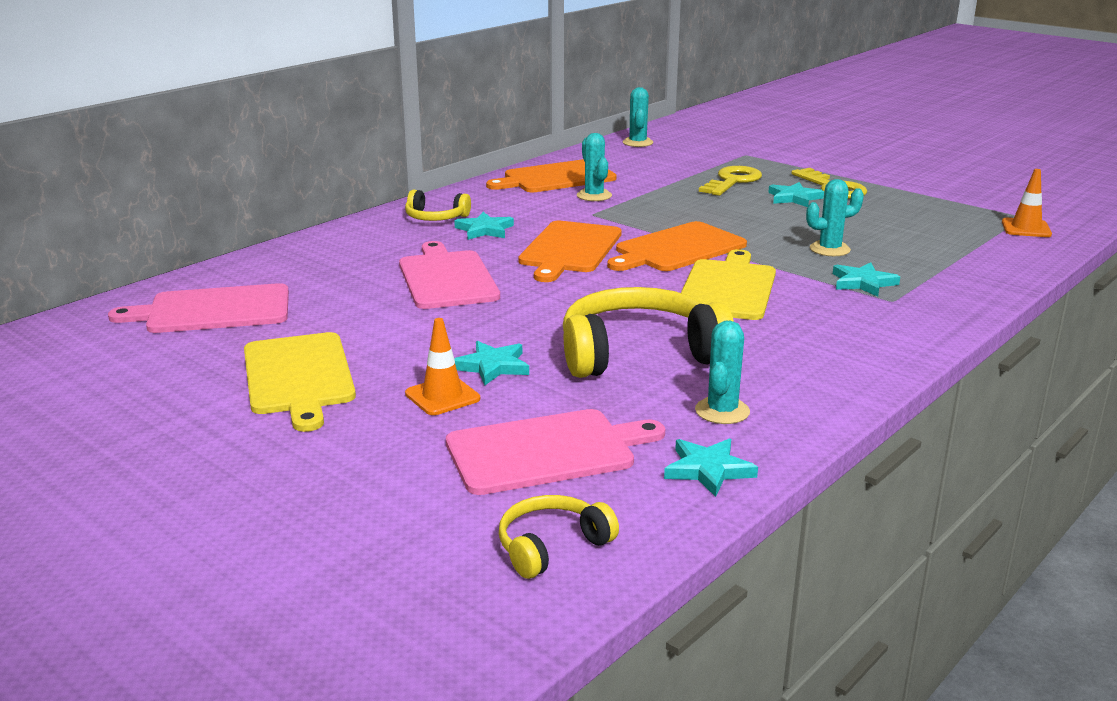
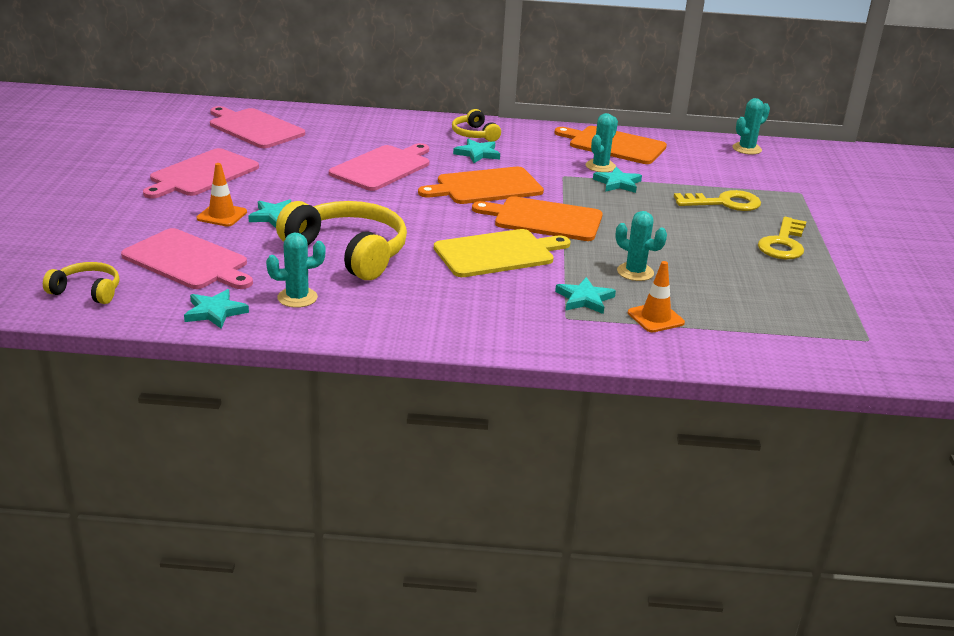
camera: 50 degrees right, 5 degrees up
yellow cutting board [244,332,356,432] -> pink cutting board [143,148,259,199]
turquoise star [768,182,824,207] -> turquoise star moved to [593,167,642,193]
orange traffic cone [1002,169,1052,237] -> orange traffic cone moved to [628,261,685,332]

